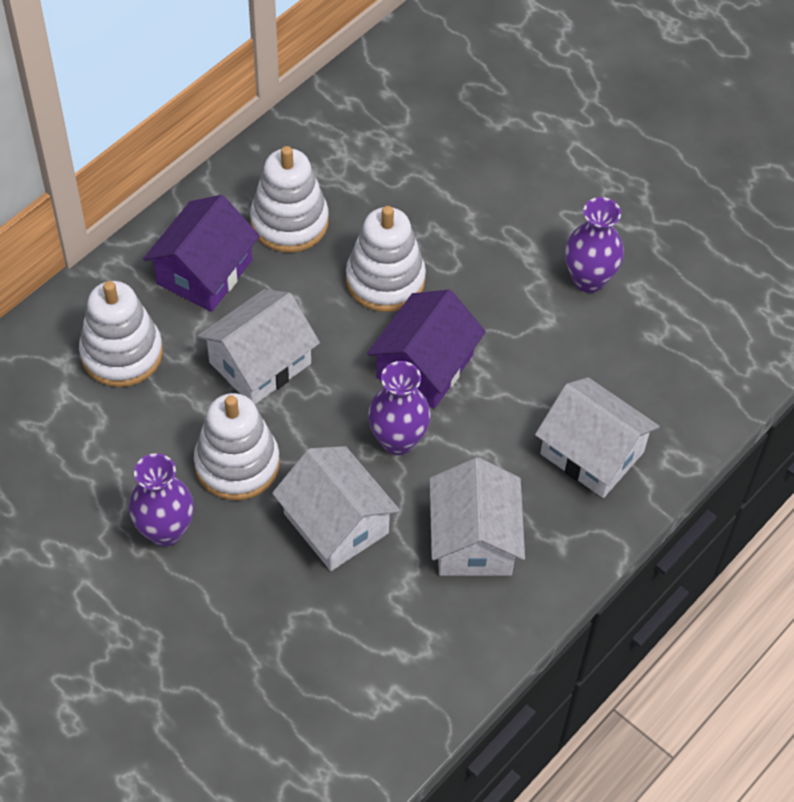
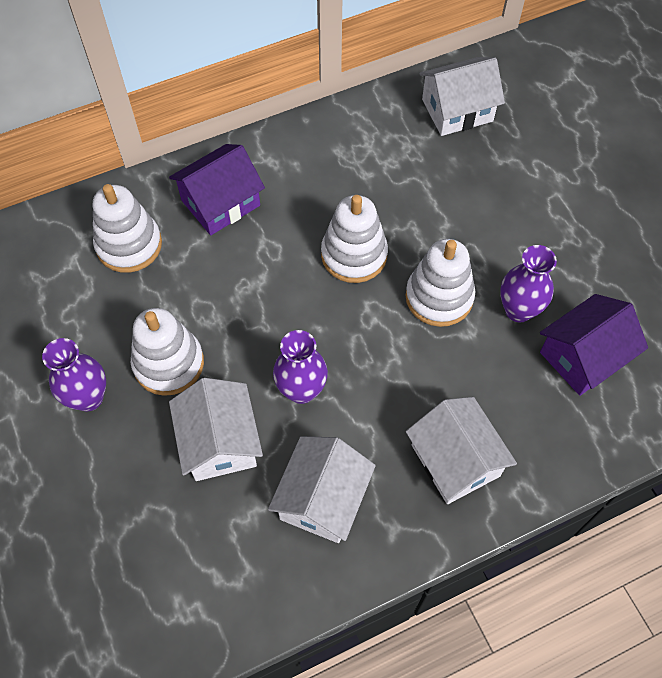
camera: 25 degrees right, 5 degrees up
white house [197,289,320,404] -> white house moved to [419,57,505,136]
white stacking toy [250,146,329,253] -> white stacking toy moved to [406,239,475,327]
purple house [367,290,486,409] -> purple house moved to [540,294,648,396]

